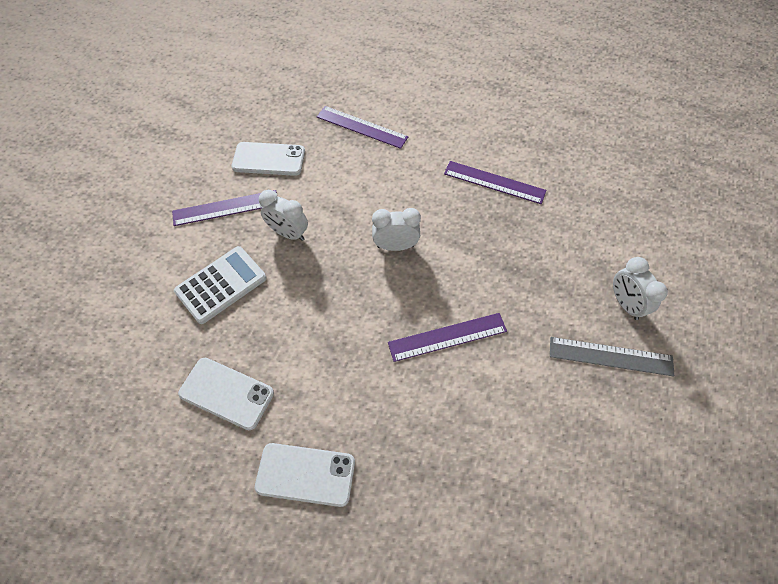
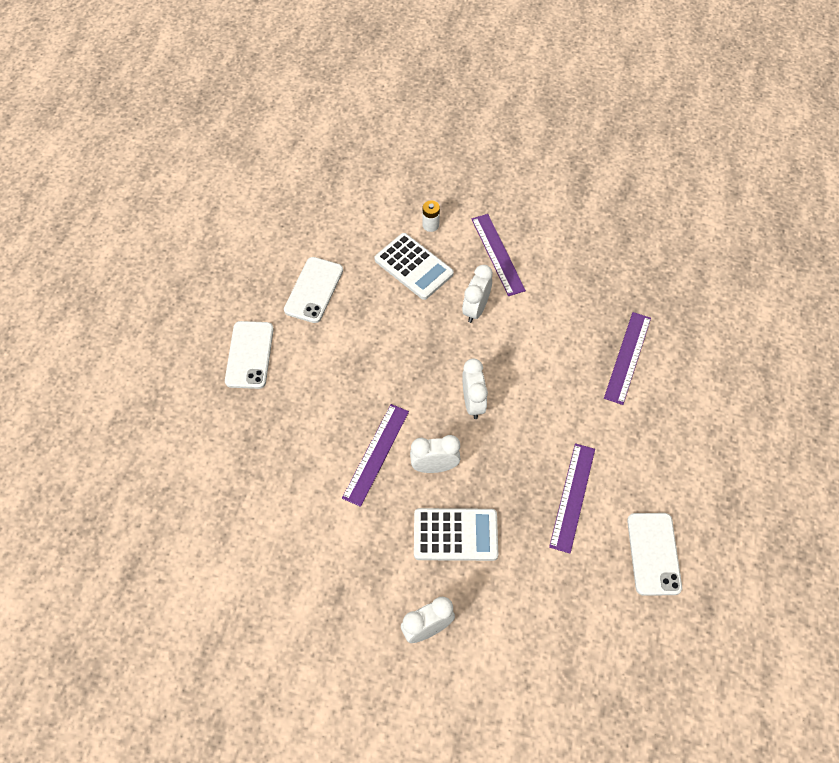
camera: 85 degrees right, 0 degrees up
white phone [231,142,305,176] -> white phone moved to [627,513,682,596]
purple ruler [388,313,507,362] -> purple ruler turned 45 degrees clockwise [342,404,409,507]
grey ruler [550,337,674,377] -> none
none -> white clock [410,435,461,473]
none -> white calculator [414,508,498,561]
none -> white battery [423,200,440,232]

